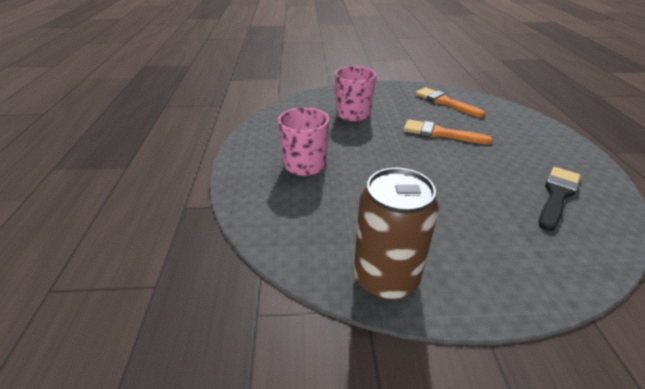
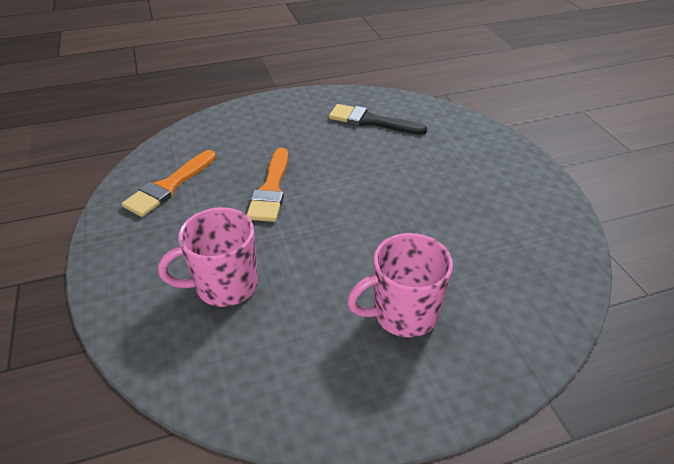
camera: 105 degrees left, 5 degrees up
brown can [354,168,439,300] -> none

